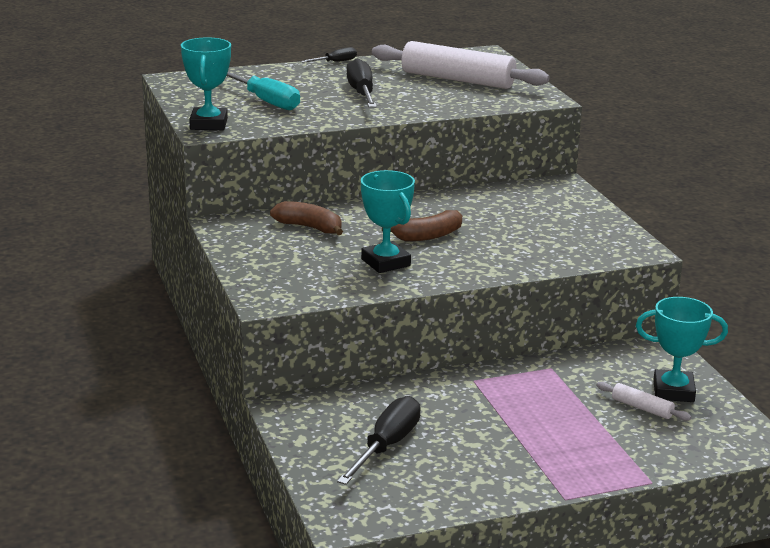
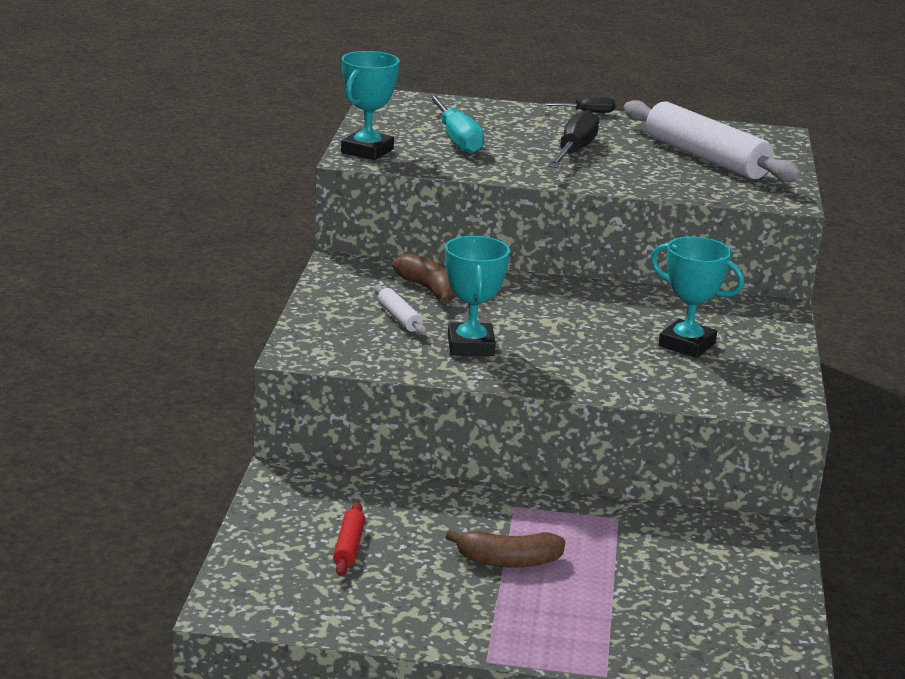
camera: 25 degrees right, 0 degrees up
black screwdriver [337,396,421,485] -> red rolling pin [333,502,365,576]
brown banana [382,210,462,241] -> brown banana moved to [445,530,565,567]
white rolling pin [596,382,691,421] -> white rolling pin moved to [374,285,427,335]
turquoise trophy [636,297,728,402] -> turquoise trophy moved to [650,236,744,358]

